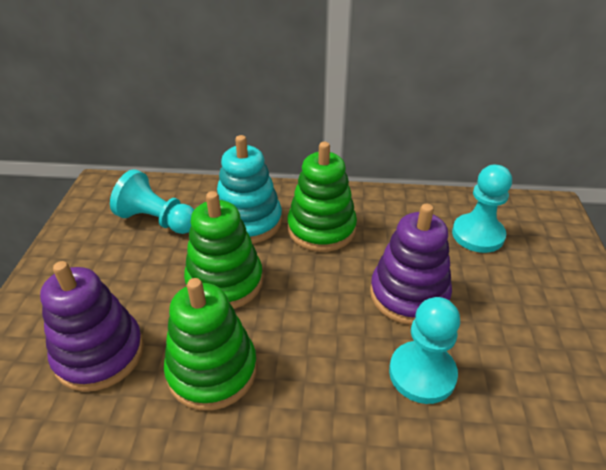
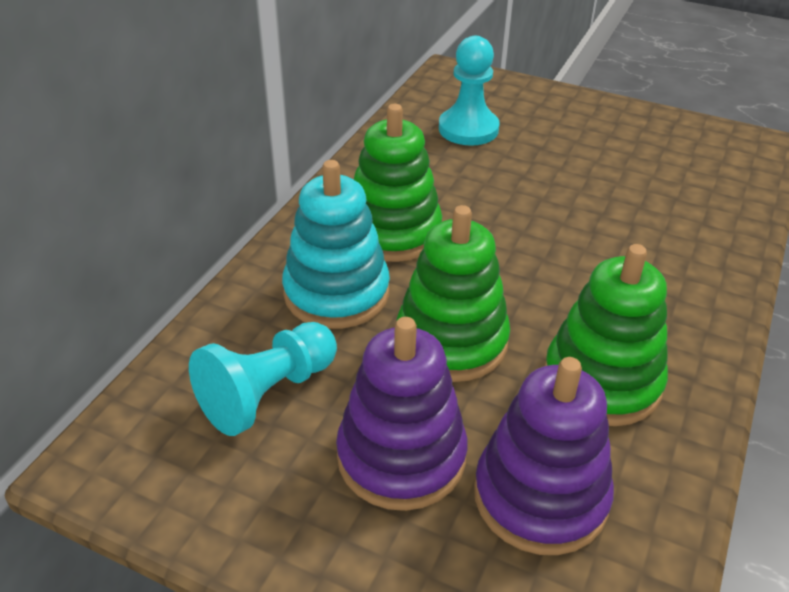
camera: 70 degrees left, 0 degrees up
purple stacking toy [370,204,452,325] -> purple stacking toy moved to [336,317,468,511]
turquoise pawn [389,297,460,404] -> none

